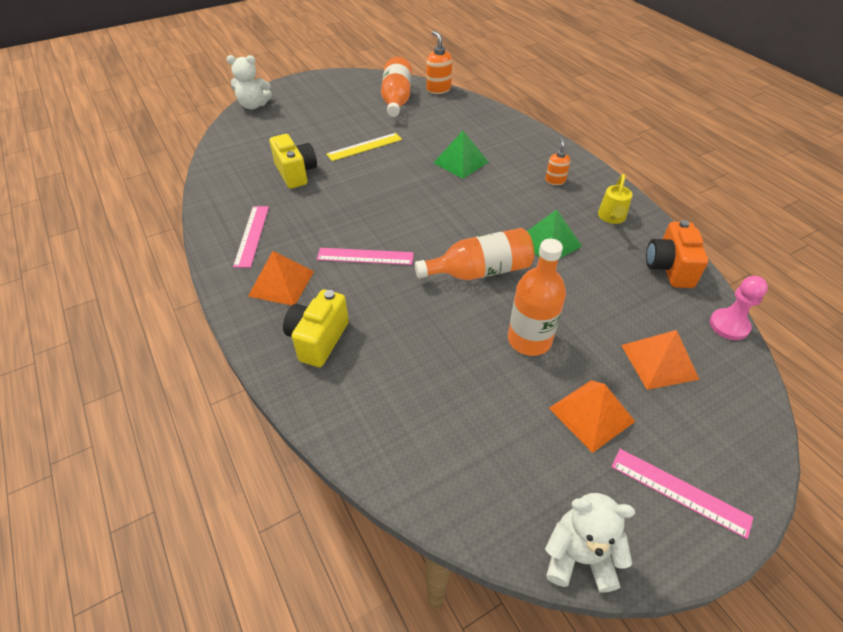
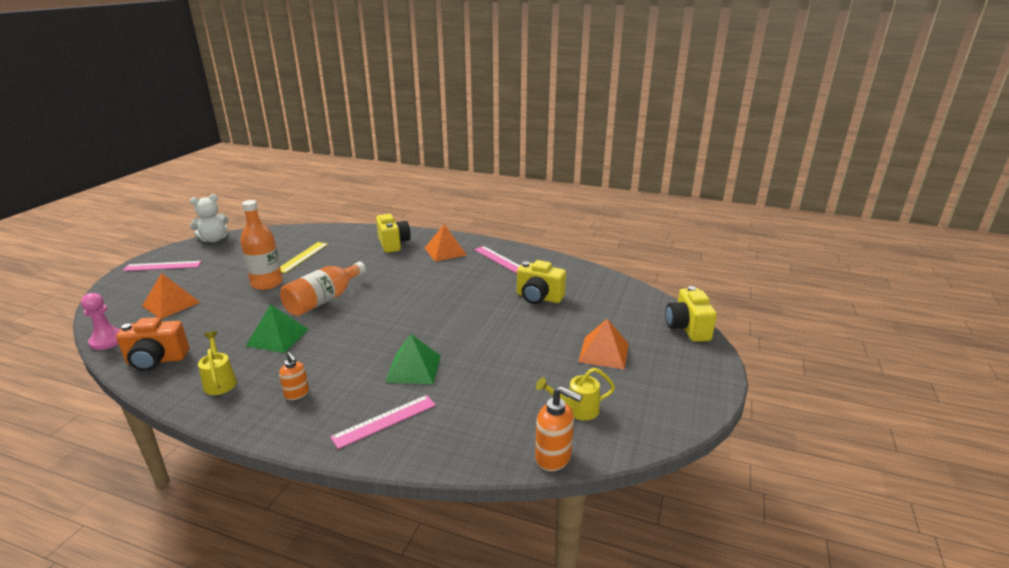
camera: 140 degrees right, 20 degrees down
white teddy bear [227,55,272,110] -> yellow camera [665,286,717,342]
pink ruler [317,248,414,265] -> pink ruler moved to [330,395,436,449]
yellow ruler [326,133,402,161] -> yellow ruler moved to [280,242,328,273]
orange bottle [381,57,412,117] -> yellow watering can [536,368,615,420]
orange pyramid [549,380,635,453] -> orange pyramid moved to [578,319,629,370]
orange camera [646,220,708,288] -> orange camera turned 120 degrees clockwise [116,317,189,371]

